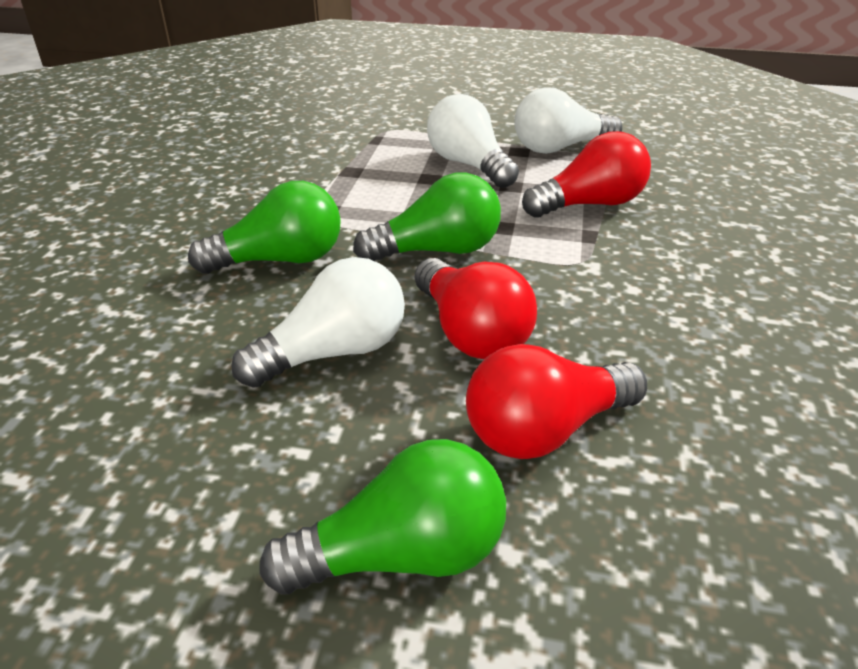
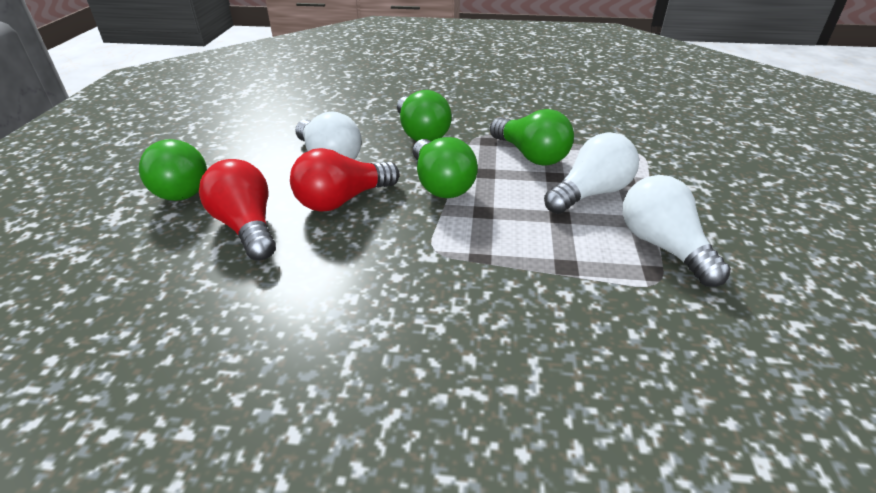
camera: 85 degrees right, 0 degrees up
red light bulb [522,131,651,218] -> none
none -> green light bulb [490,109,574,166]

